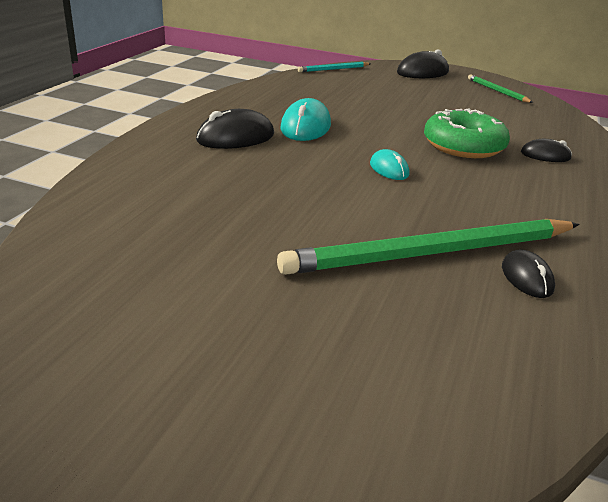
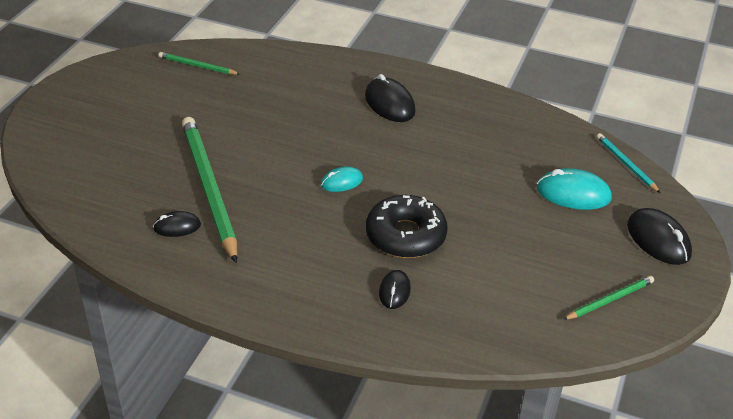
camera: 90 degrees right, 10 degrees up
turquoise mouse [280,98,331,141] -> turquoise mouse moved to [537,168,612,210]
green donut [424,108,510,158] -> black donut [366,195,448,258]
none -> green pencil [158,52,240,75]

